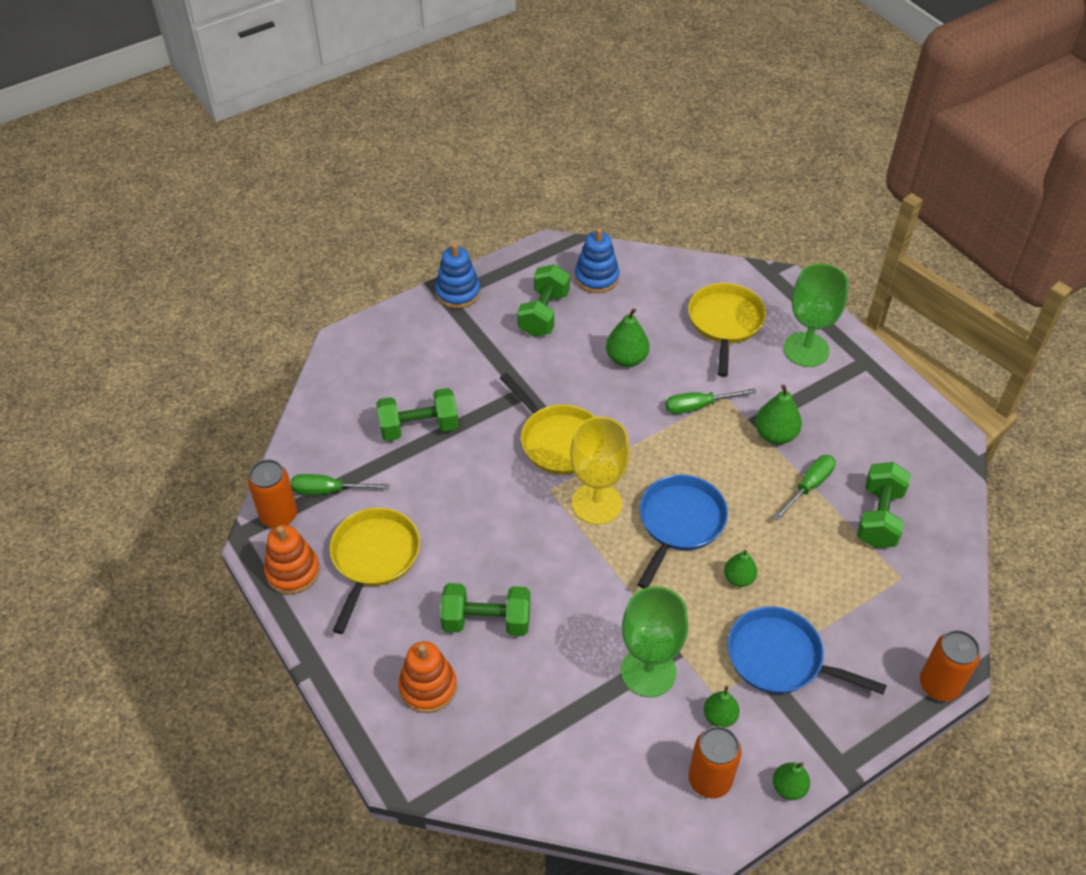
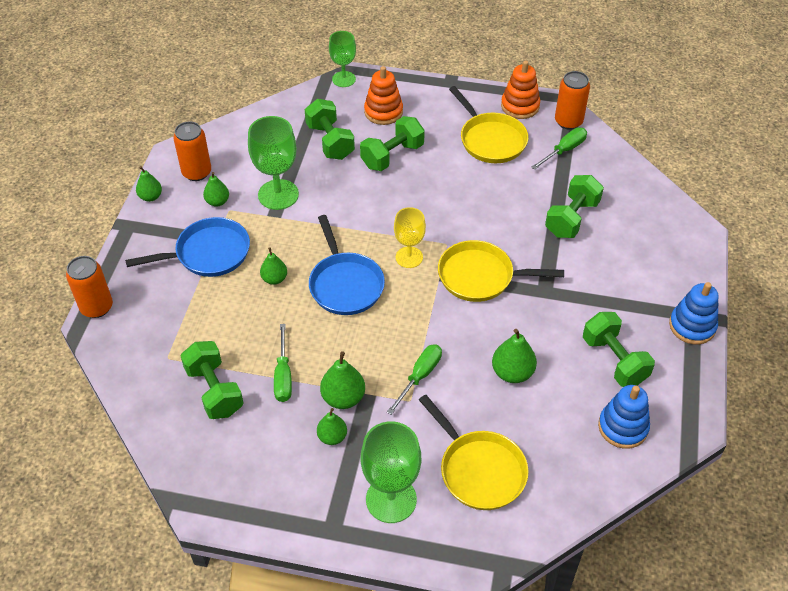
camera: 135 degrees right, 0 degrees up
yellow goblet [570,417,630,525] -> yellow goblet [394,207,426,268], size x0.64
none -> green dumbbell [305,99,355,160]
none -> green pear [317,408,347,445]
none -> green goblet [329,31,356,87]

